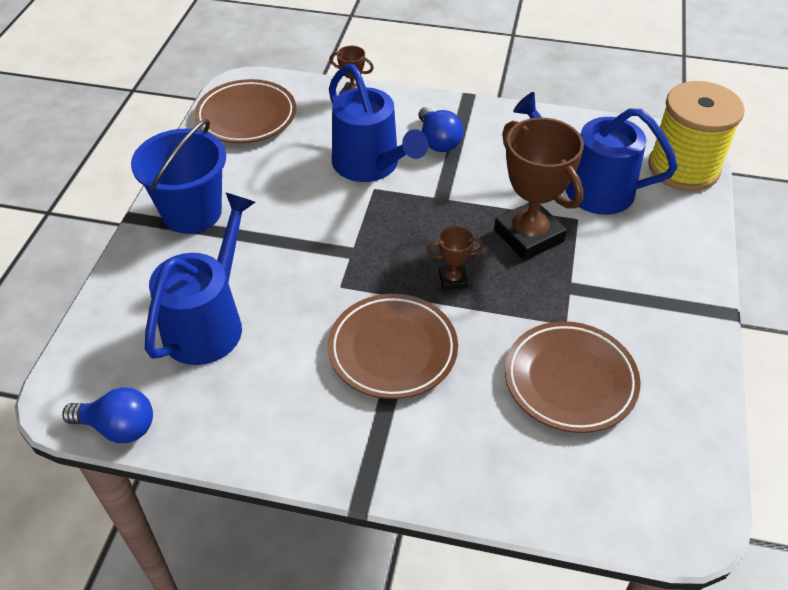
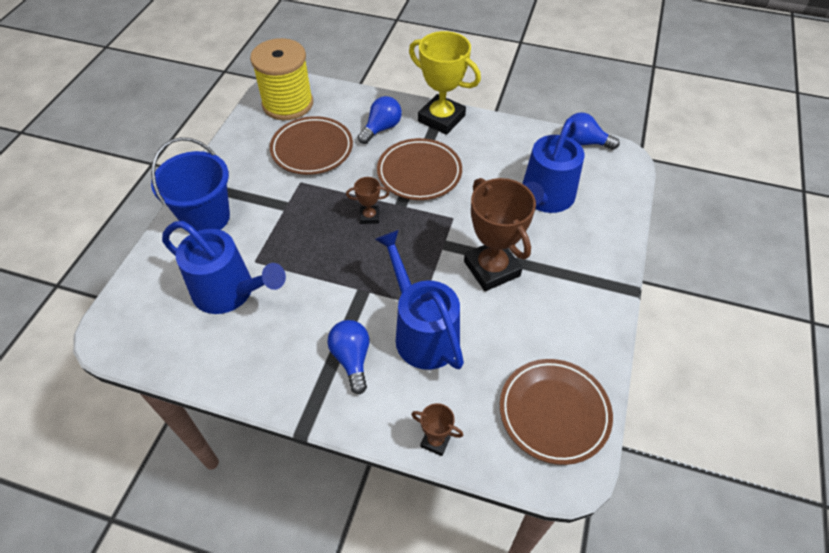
camera: 175 degrees left, 5 degrees up
blue bucket [131,119,226,234] -> blue bucket moved to [151,137,230,231]
brown trophy [494,118,584,261] -> brown trophy moved to [464,178,536,291]
yellow spool [648,81,745,191] -> yellow spool moved to [250,38,313,120]
none -> blue light bulb [358,96,402,144]
none -> yellow trophy [409,31,481,135]

